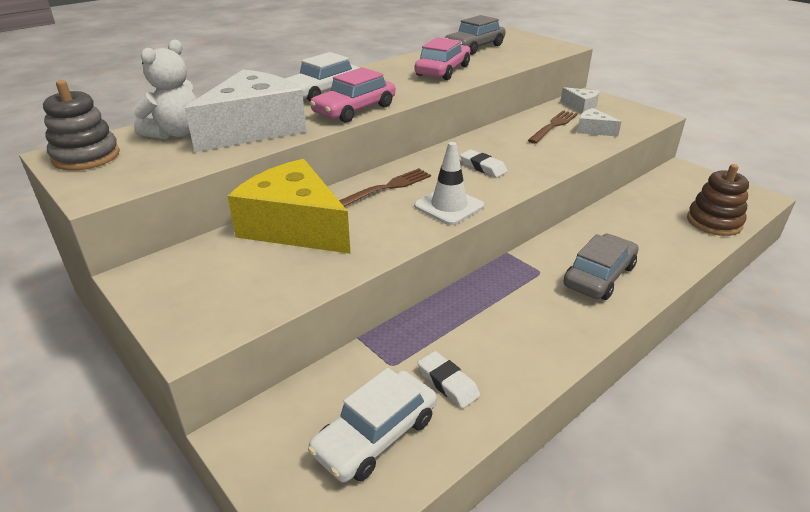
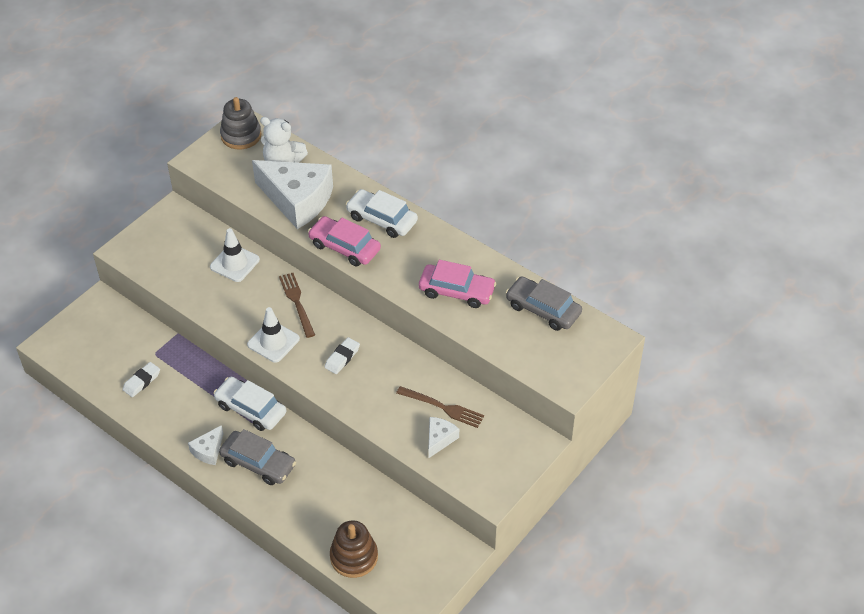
camera: 80 degrees right, 15 degrees up
yellow cheese [228,159,351,254] -> white traffic cone [210,228,260,282]
white car [308,368,437,482] -> white car moved to [214,377,286,431]
brown fork [339,168,431,207] -> brown fork turned 150 degrees counterclockwise [279,273,315,338]
white cheese [561,87,600,113] -> white cheese moved to [188,425,223,465]

